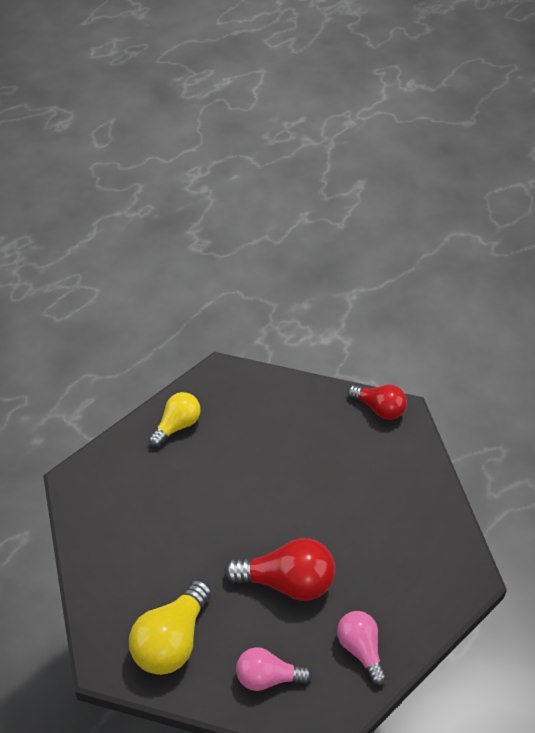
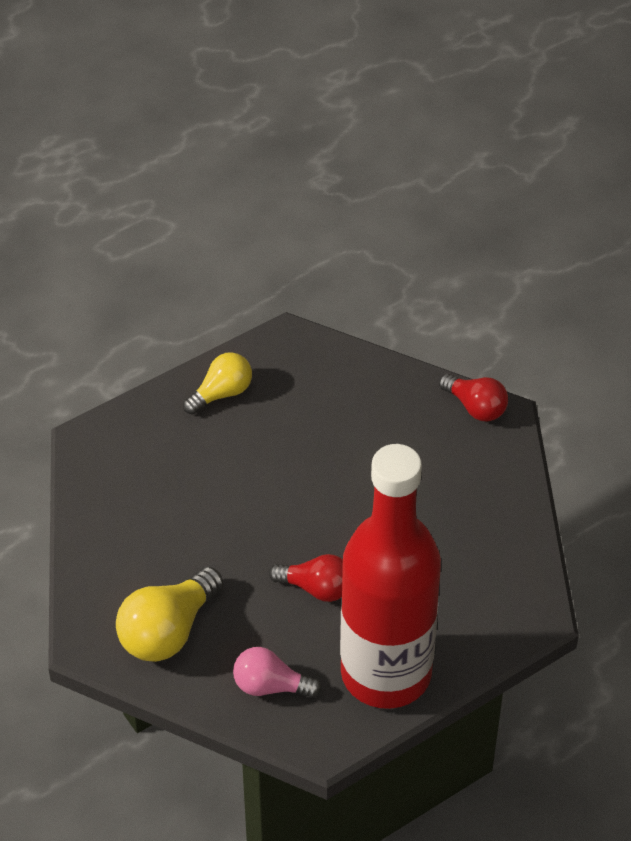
camera: 10 degrees right, 0 degrees up
red light bulb [224,538,335,601] -> red light bulb [269,554,343,602], size x0.65
pink light bulb [337,611,387,685] -> red bottle [340,444,441,709]

